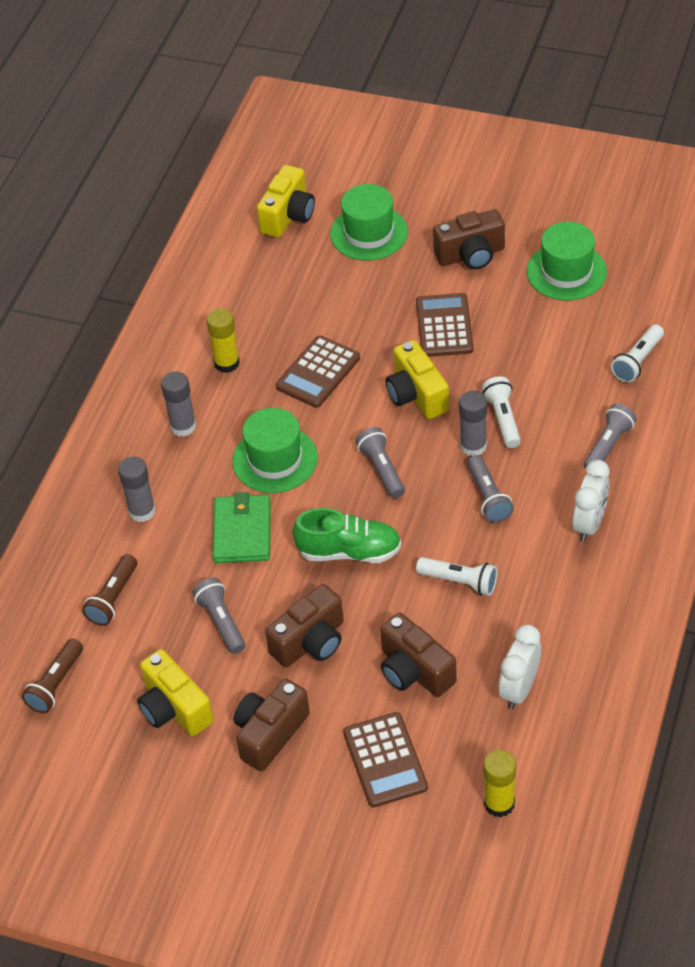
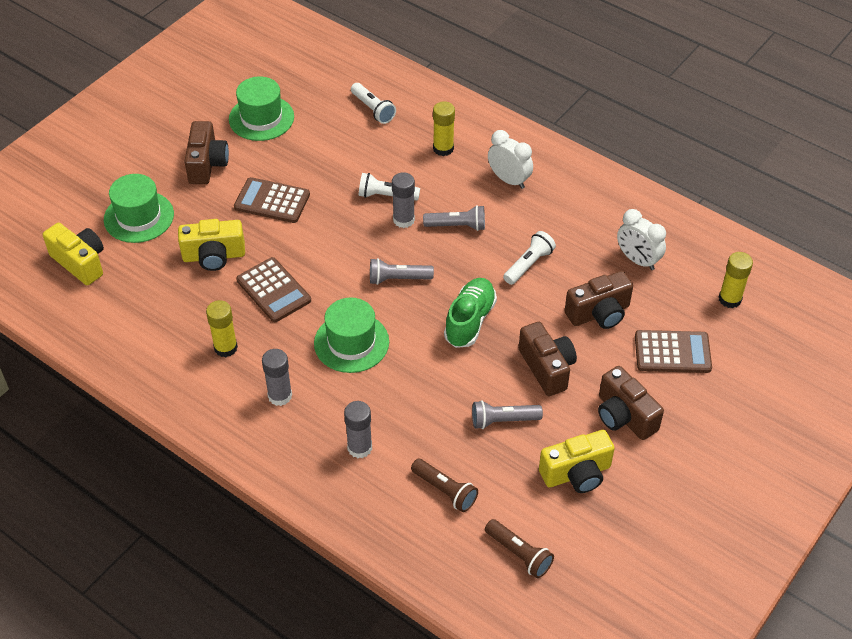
camera: 75 degrees left, 0 degrees up
green wallet [213,492,271,563] -> none
yellow camera [386,340,449,419] -> yellow camera moved to [178,219,245,271]
grey flashlight [584,404,637,469] -> yellow glue stick [433,101,455,156]

